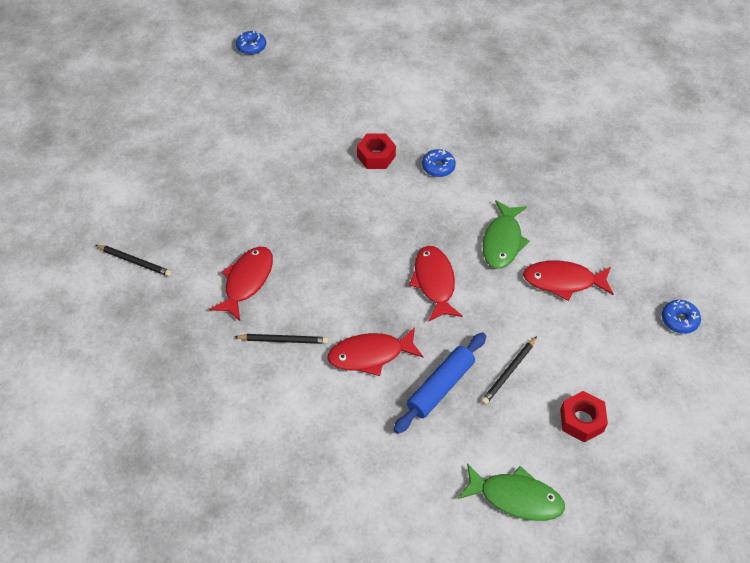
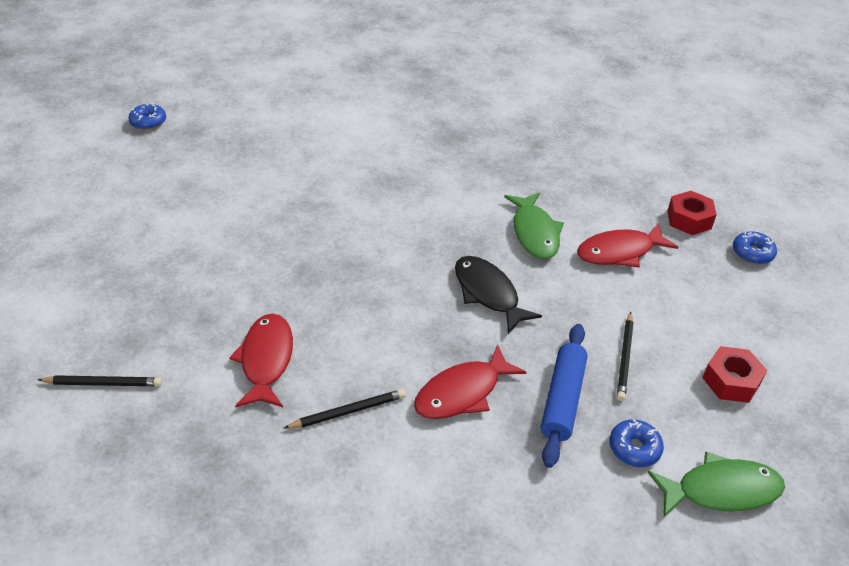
camera: 25 degrees left, 10 degrees down
red nut [357,133,396,169] -> red nut moved to [667,191,717,235]
red fish [409,246,463,322] -> black fish [455,256,542,334]
blue donut [422,149,456,177] -> blue donut moved to [609,419,664,467]

